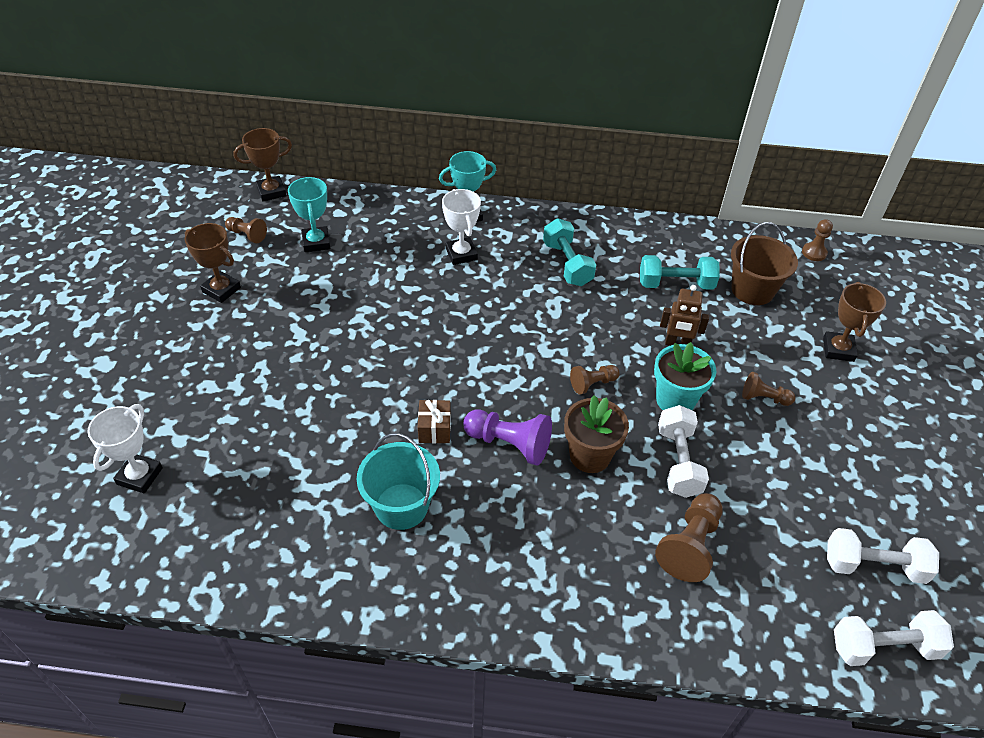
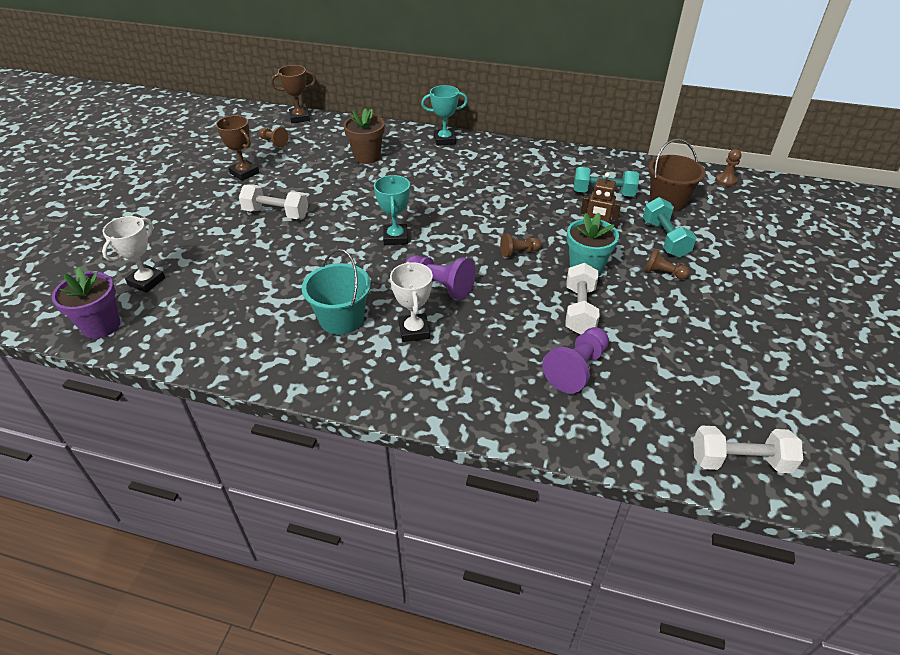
camera: 10 degrees right, 5 degrees down
turquoise trophy [288,177,330,252] -> turquoise trophy moved to [374,175,410,245]
brown gift [418,400,451,443] -> none
white trophy [442,189,481,265] -> white trophy moved to [390,262,433,342]
turquoise dumbbell [543,218,596,286] -> turquoise dumbbell moved to [643,197,697,258]
brown flower pot [564,395,629,473] -> brown flower pot moved to [343,108,385,164]
brown pawn [655,493,723,582] -> purple pawn [542,327,609,393]
brown trophy [823,282,886,362] -> none
white dumbbell [827,528,939,584] -> white dumbbell moved to [239,184,308,219]
none -> purple flower pot [52,267,120,339]

